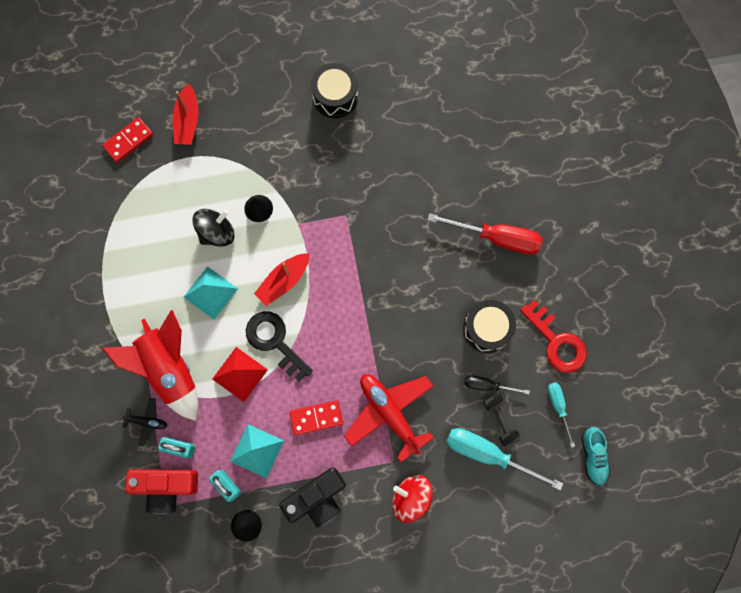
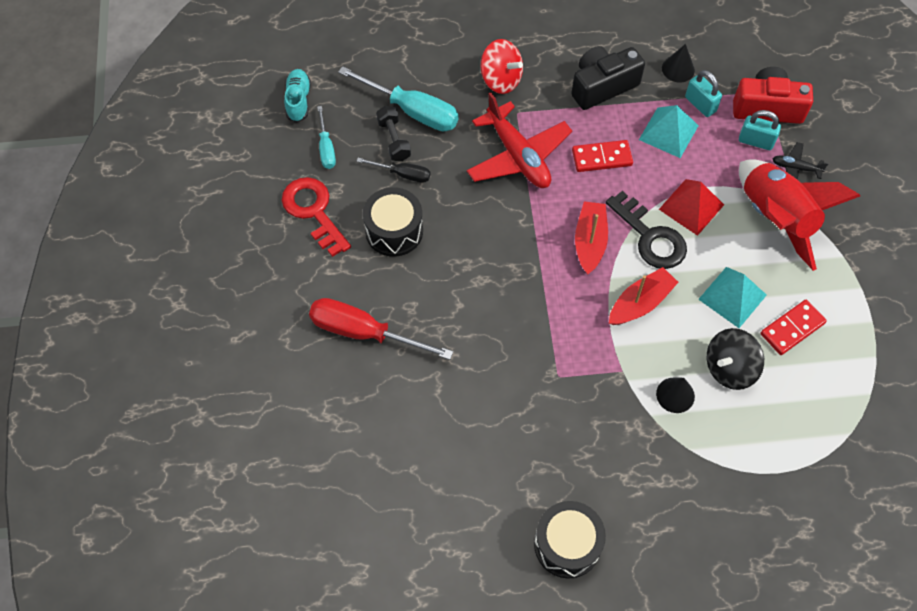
camera: 175 degrees left, 15 degrees down
red domino [102,117,153,163] -> red domino moved to [761,300,827,355]
red boat [173,83,199,145] -> red boat moved to [575,201,608,274]

